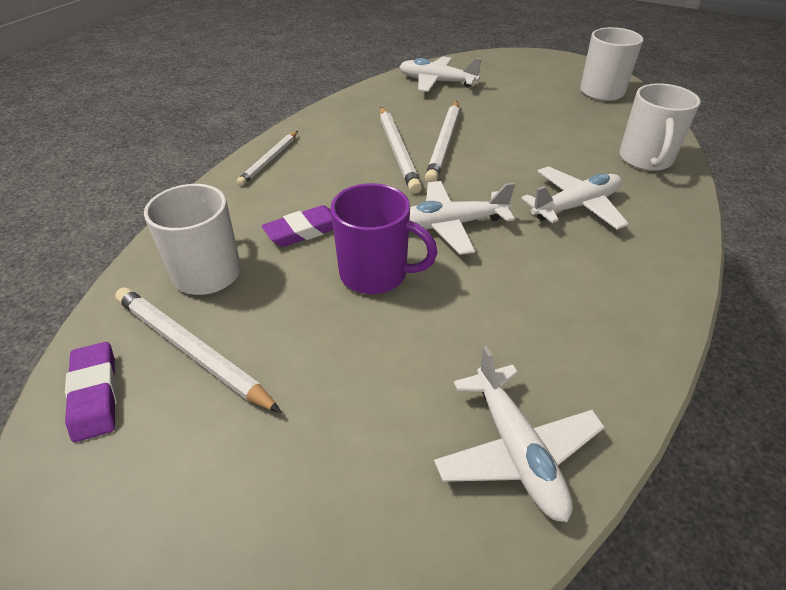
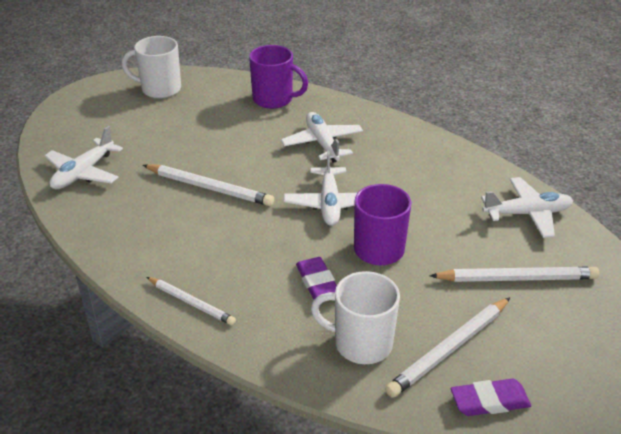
camera: 80 degrees left, 5 degrees down
white pencil [380,107,422,193] -> white pencil moved to [429,267,599,282]
white mug [619,83,701,171] -> purple mug [249,45,308,109]

